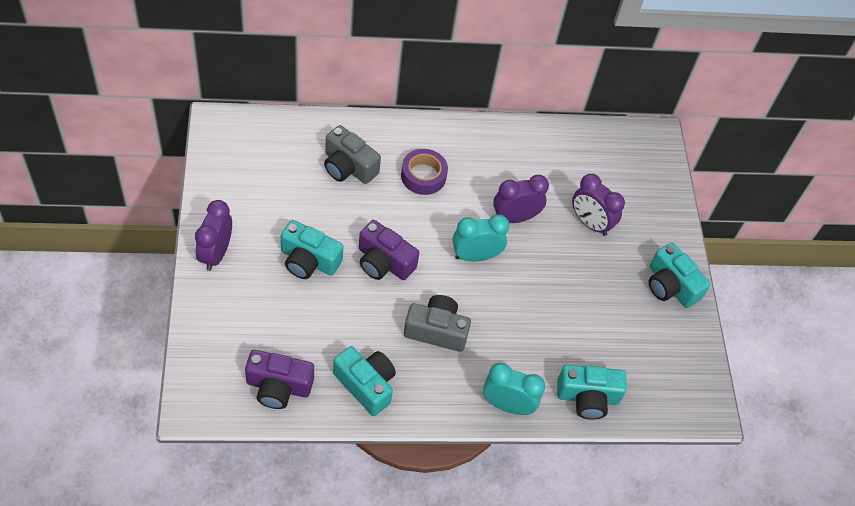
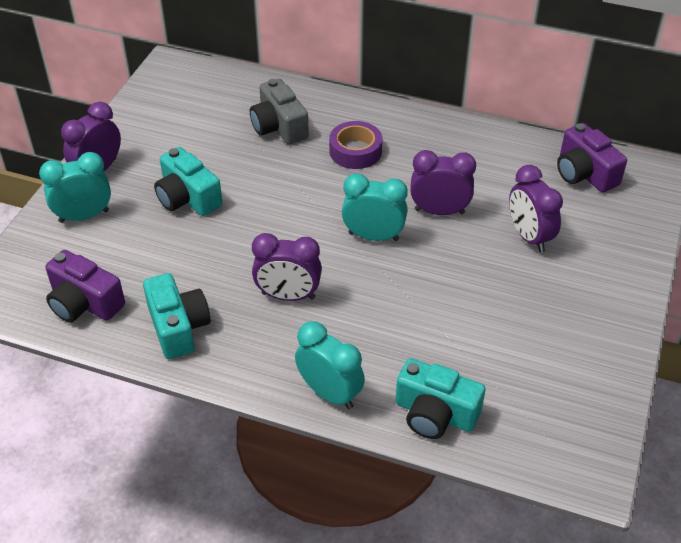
camera: 30 degrees right, 10 degrees down
purple camera [359,220,419,280] -> purple camera moved to [557,123,627,192]
grey camera [404,295,471,352] -> purple clock [252,233,322,301]
turquoise camera [649,243,710,308] -> none
none -> turquoise clock [39,152,111,223]

